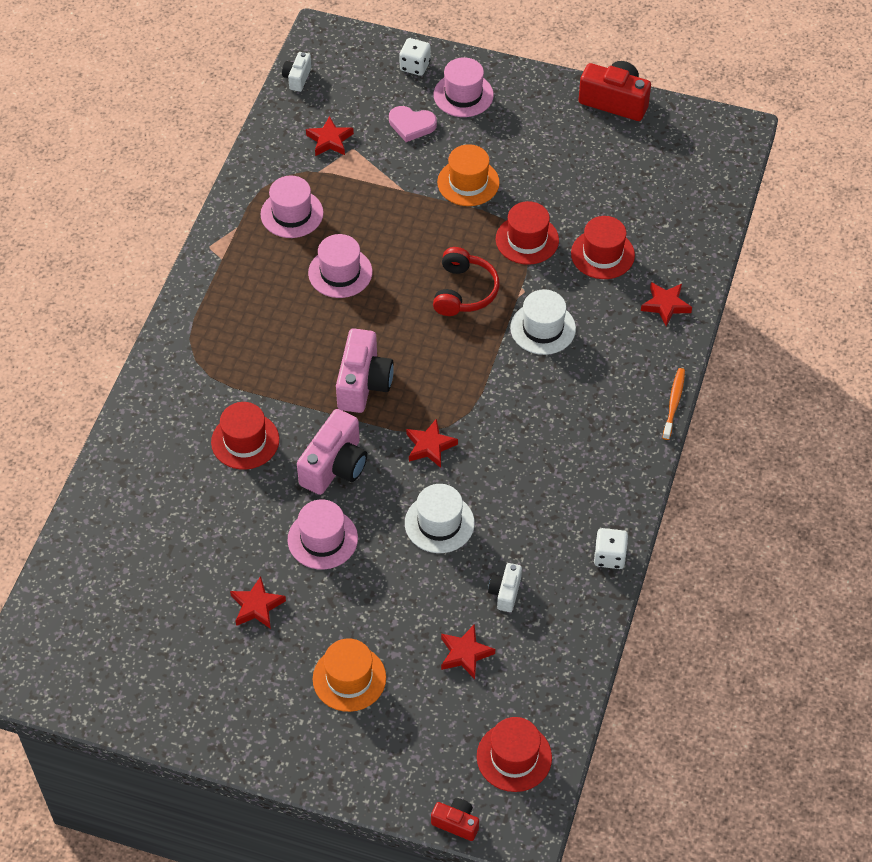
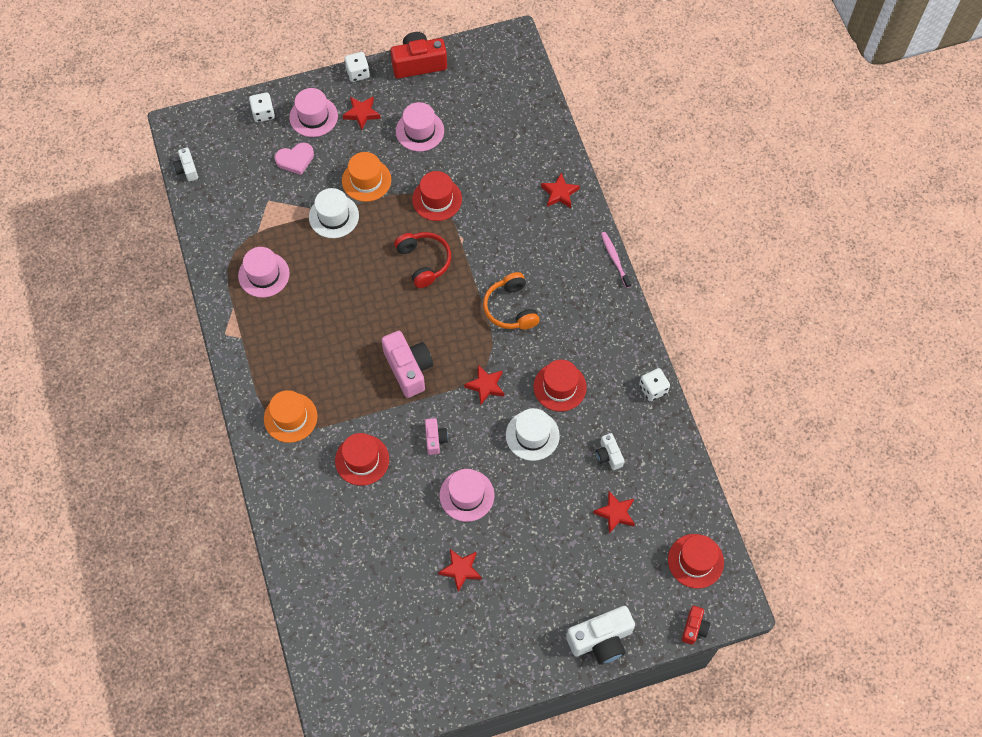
camera: 35 degrees left, 10 degrees up
pink camera [297,409,367,495] -> pink camera [425,418,448,455], size x0.54
red star [306,116,354,156] -> red star moved to [342,97,381,130]
pink hat [308,234,372,298] -> pink hat moved to [396,102,444,152]
orange hat [313,638,386,712] -> orange hat moved to [264,390,318,443]
red camera [431,798,479,841] -> red camera turned 120 degrees clockwise [682,606,710,645]
white hat [510,289,576,355] -> white hat moved to [309,188,359,238]
red hat [571,216,635,279] -> red hat moved to [533,360,587,412]
orange toothbrush [663,368,685,440] -> pink toothbrush [601,232,631,288]
none -> white dice [344,52,370,82]
none -> orange headphones [483,272,540,330]
none -> white camera [566,606,635,665]

